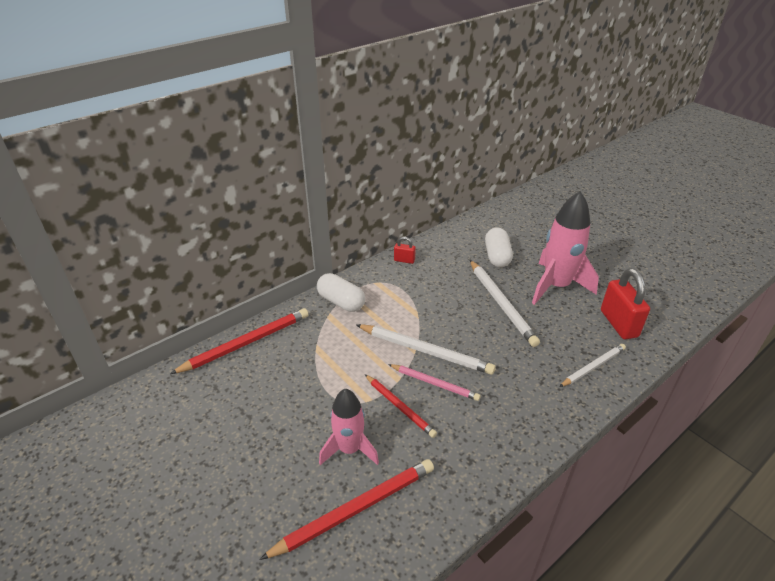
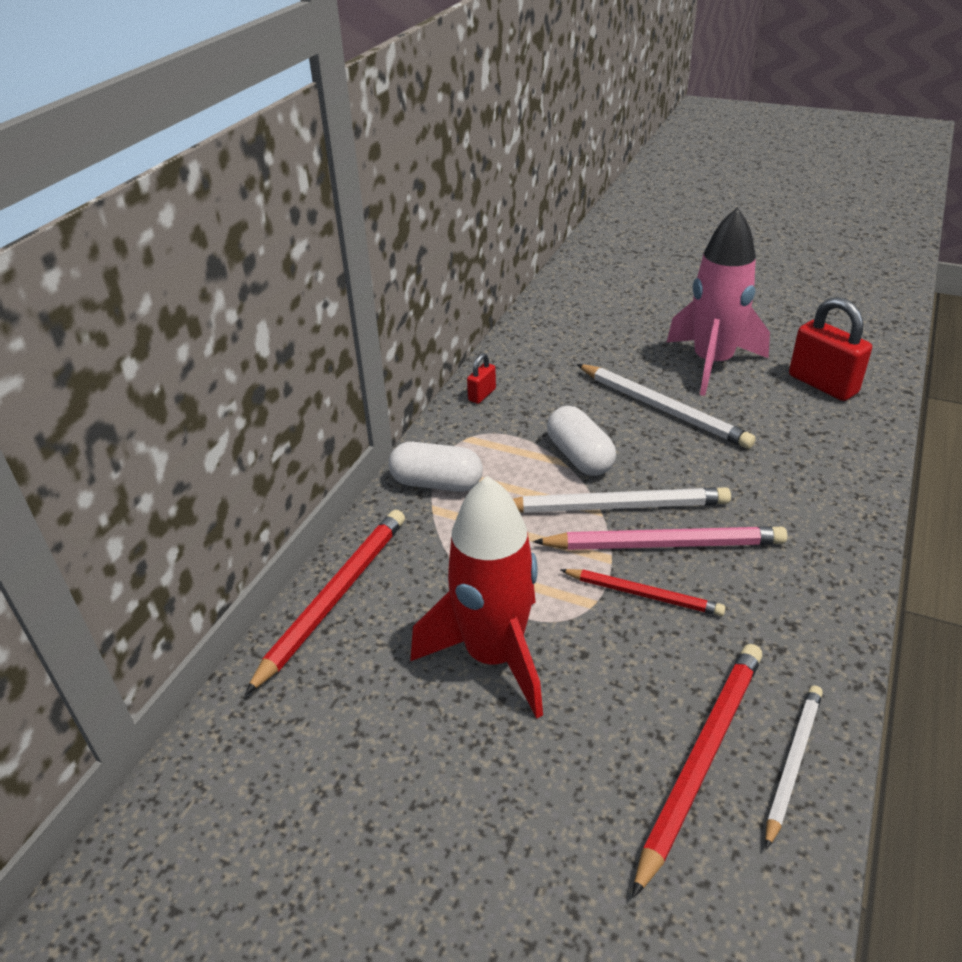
camera: 25 degrees left, 0 degrees up
pink rocket [319,389,379,465] -> none
pink pencil [388,364,481,401] -> pink pencil [533,526,787,550], size x1.59
red padlock [394,237,416,264] -> red padlock turned 45 degrees counterclockwise [467,353,496,404]
white capsule [485,227,513,267] -> white capsule moved to [547,406,616,476]
white pencil [559,344,626,387] -> white pencil moved to [765,685,823,849]
none -> red rocket [410,476,543,719]

